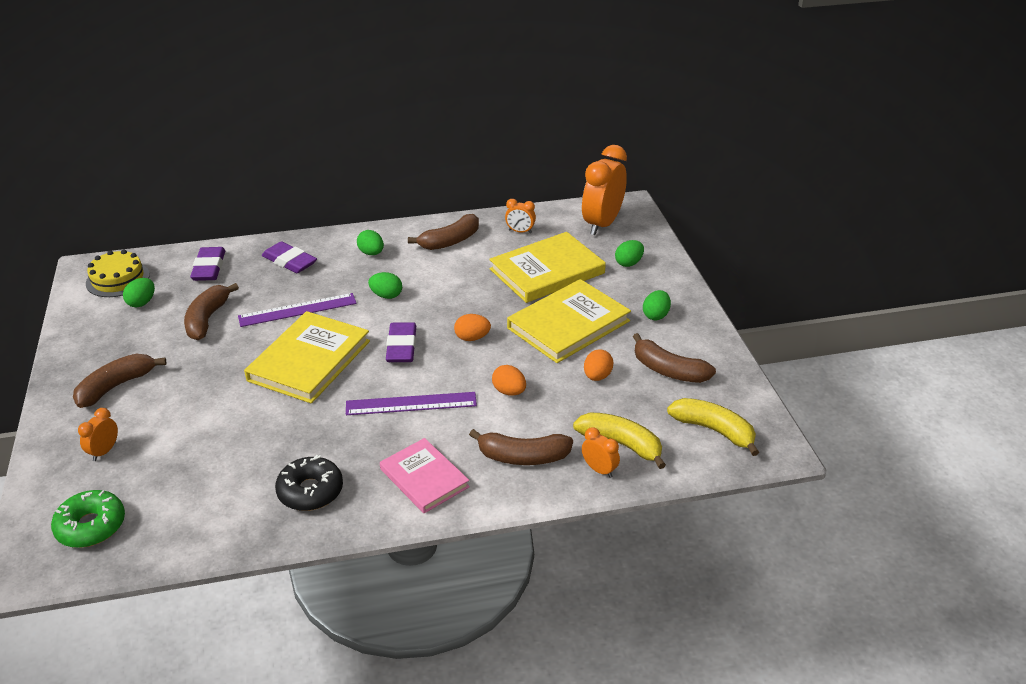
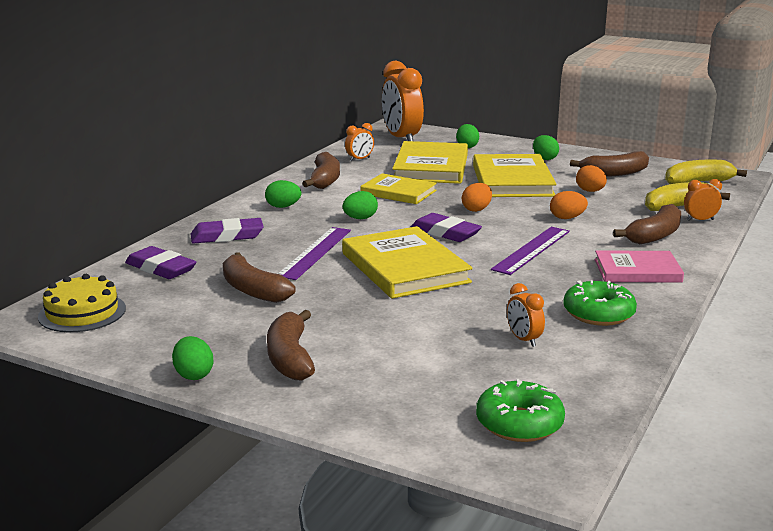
camera: 50 degrees left, 15 degrees down
orange clock [78,408,118,461] -> orange clock moved to [507,283,545,347]
green egg [123,278,155,308] -> green egg moved to [172,336,214,380]
black donut [275,455,343,511] -> green donut [563,280,637,326]
none -> yellow book [360,173,437,204]

